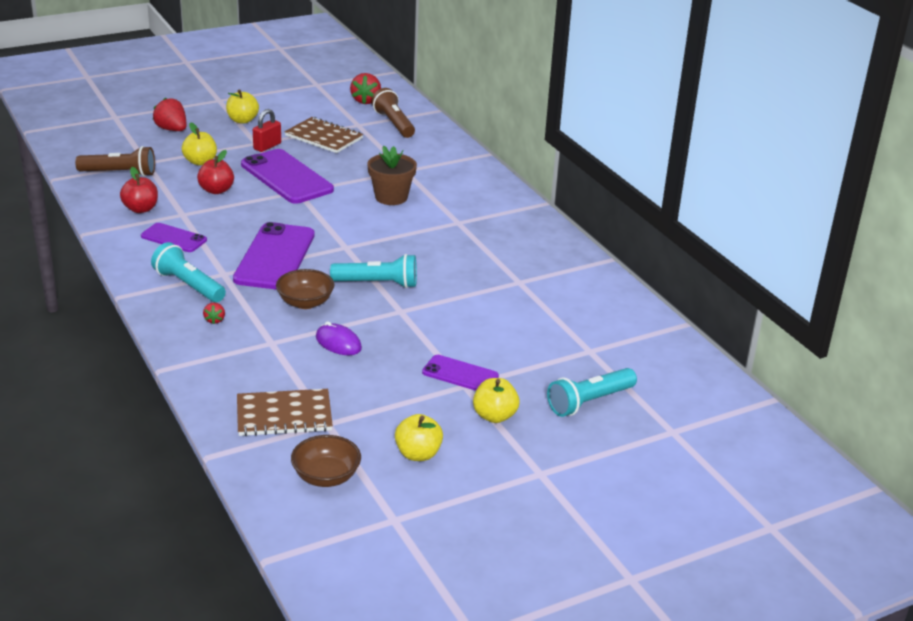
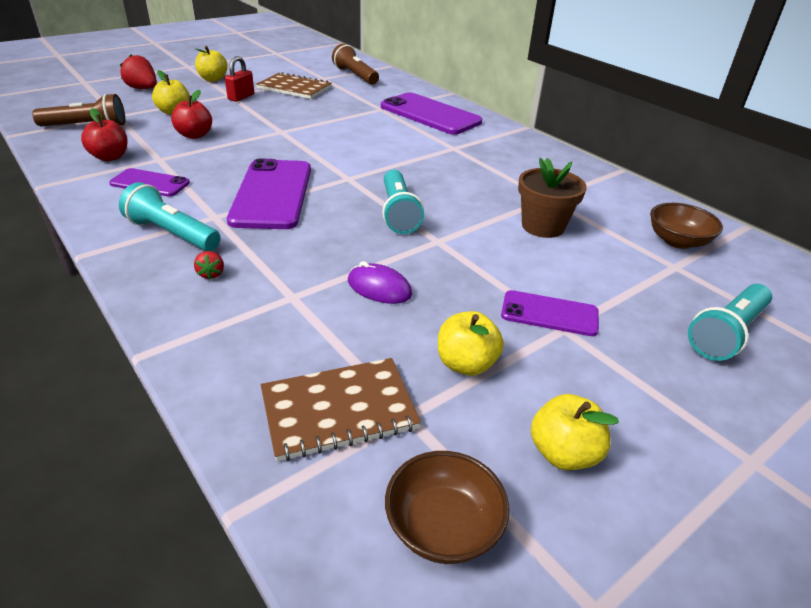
camera: 10 degrees left, 5 degrees up
purple phone [241,149,334,204] -> purple phone moved to [381,92,482,135]
brown bowl [276,269,334,309] -> brown bowl moved to [650,203,723,249]
turquoise flashlight [330,254,417,288] -> turquoise flashlight turned 90 degrees clockwise [382,170,424,234]
red strawberry [350,73,381,104] -> none
brown flower pot [367,146,417,205] -> brown flower pot moved to [518,158,587,238]
yellow apple [473,378,520,423] -> yellow apple moved to [438,311,504,376]

